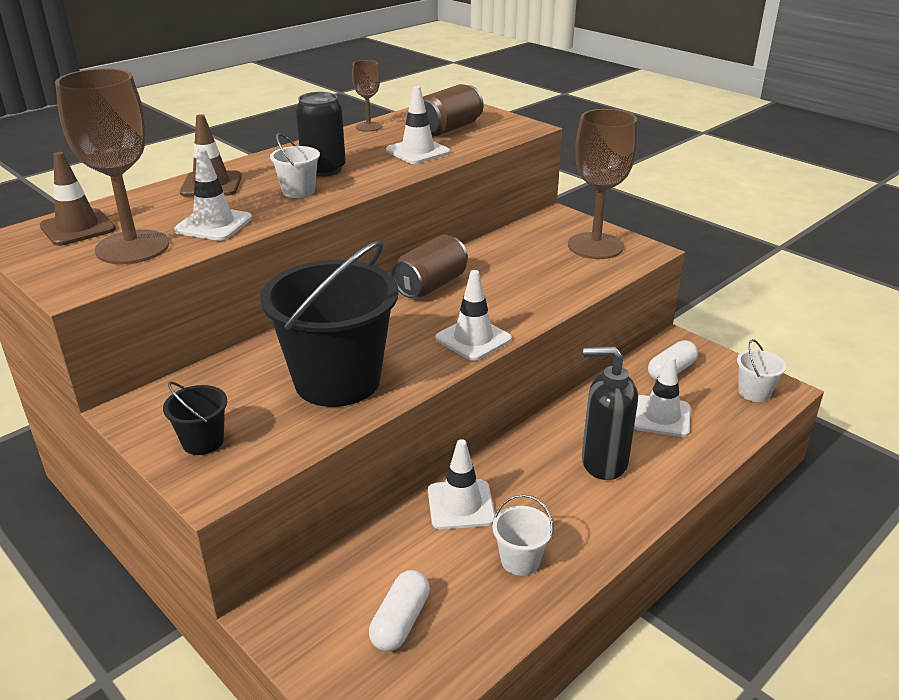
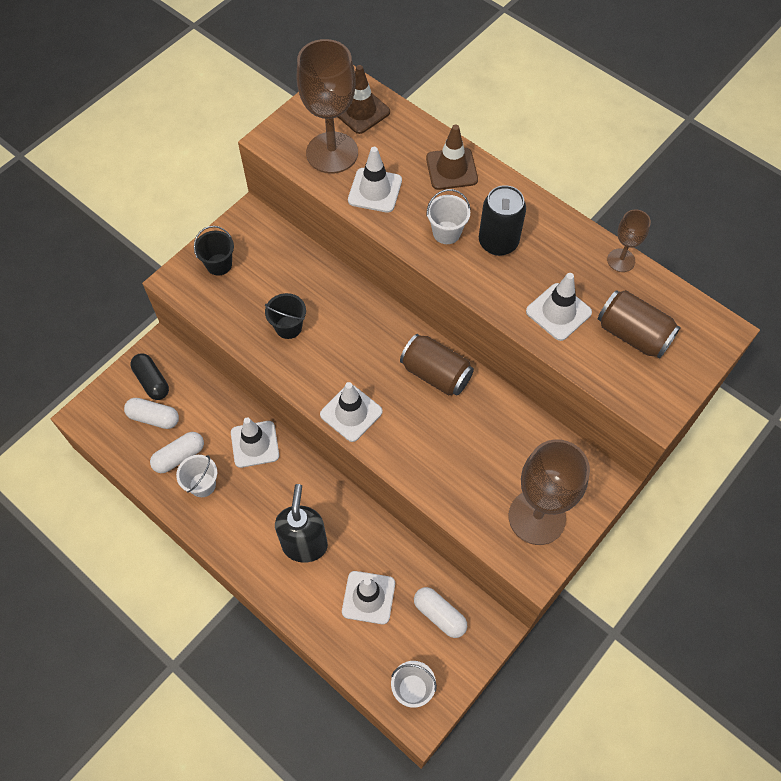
camera: 85 degrees right, 30 degrees up
black bucket [260,241,399,407] -> black bucket [265,293,306,339], size x0.43
none -> black capsule [131,353,169,400]
none -> white capsule [150,432,204,473]

